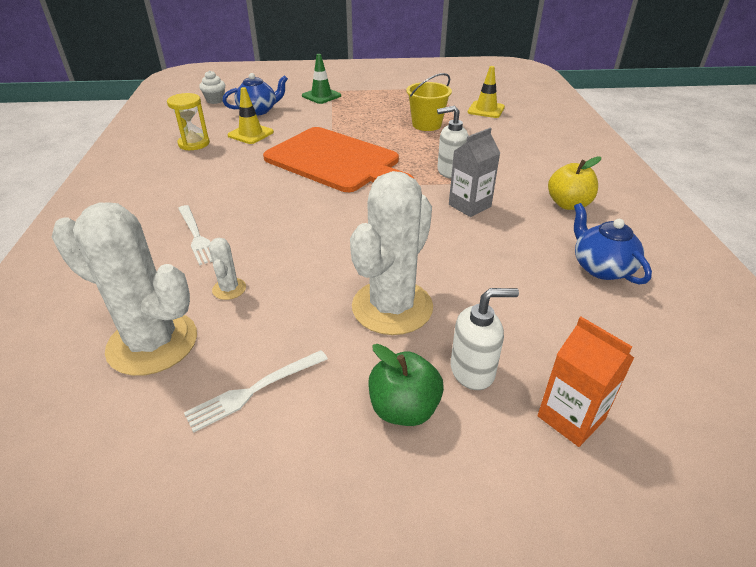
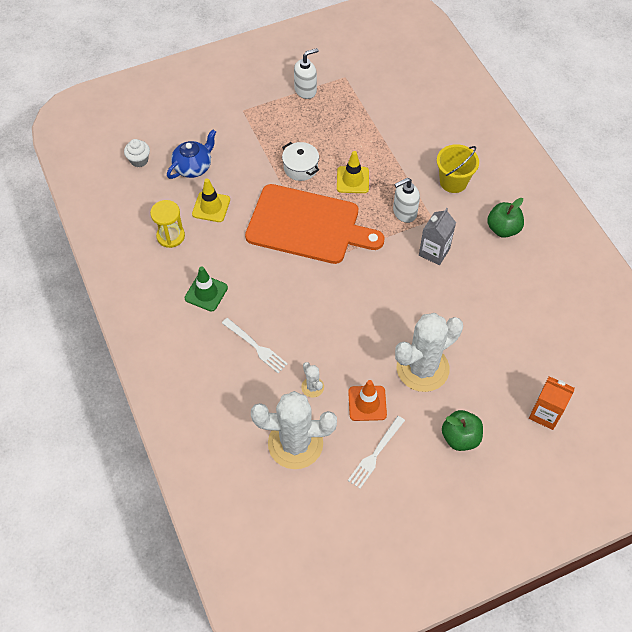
camera: 20 degrees left, 20 degrees up
green traffic cone [302,54,341,104] -> green traffic cone moved to [185,266,228,312]
white cactus [350,171,433,335] -> white cactus turned 45 degrees clockwise [395,313,463,392]
yellow bucket [406,73,452,131] -> yellow bucket moved to [437,144,479,193]
white soap dispenser [451,288,519,390] -> white soap dispenser moved to [294,48,319,99]
yellow traffic cone [468,66,505,118] -> yellow traffic cone moved to [337,151,369,193]
yellow apple [548,157,601,210] -> green apple [487,198,524,238]
blue teapot [574,203,652,284] -> none
none -> white pot [282,142,319,181]
none -> orange traffic cone [348,380,387,421]

